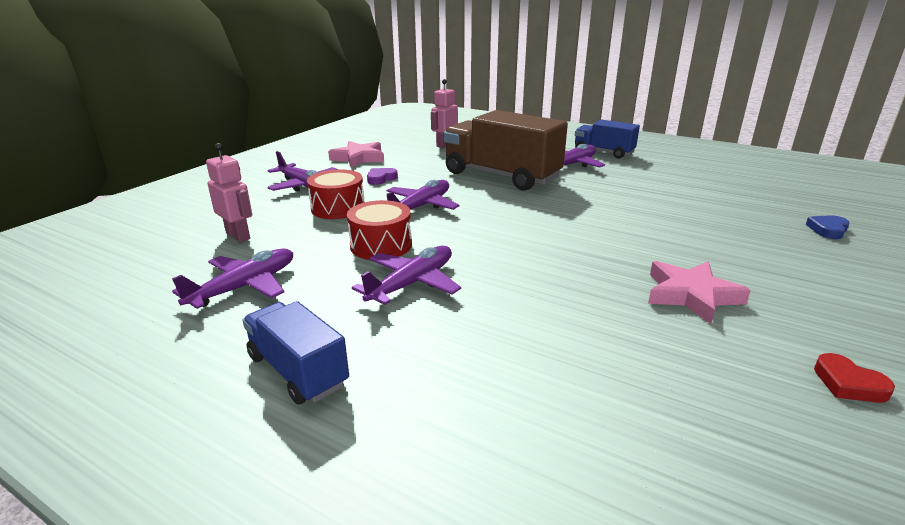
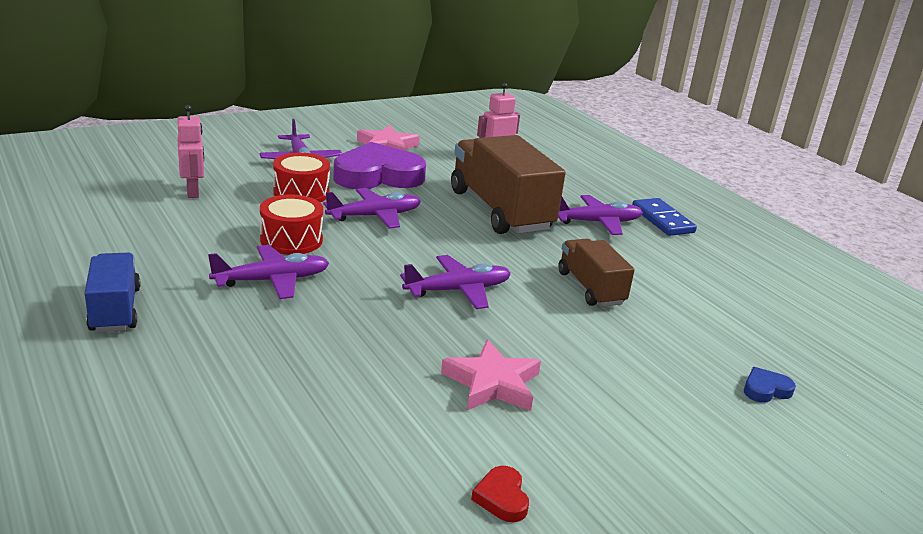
camera: 25 degrees right, 0 degrees up
purple plane [172,249,293,309] -> purple plane moved to [400,255,511,309]
purple heart [367,168,398,185] -> purple heart [333,142,426,189], size x2.48
blue truck [575,119,640,158] -> blue domino [632,198,697,236]
none -> brown truck [558,239,635,307]

